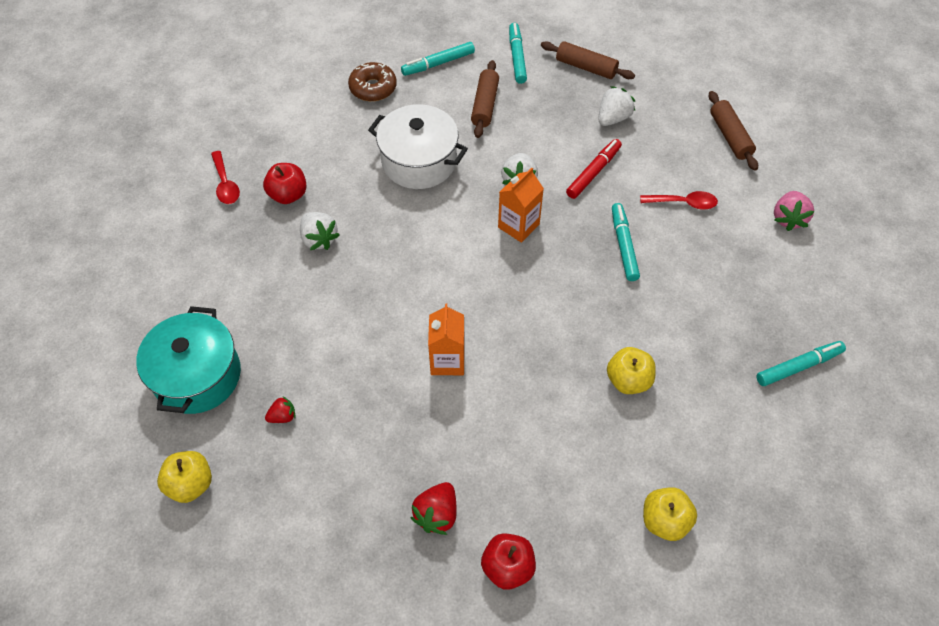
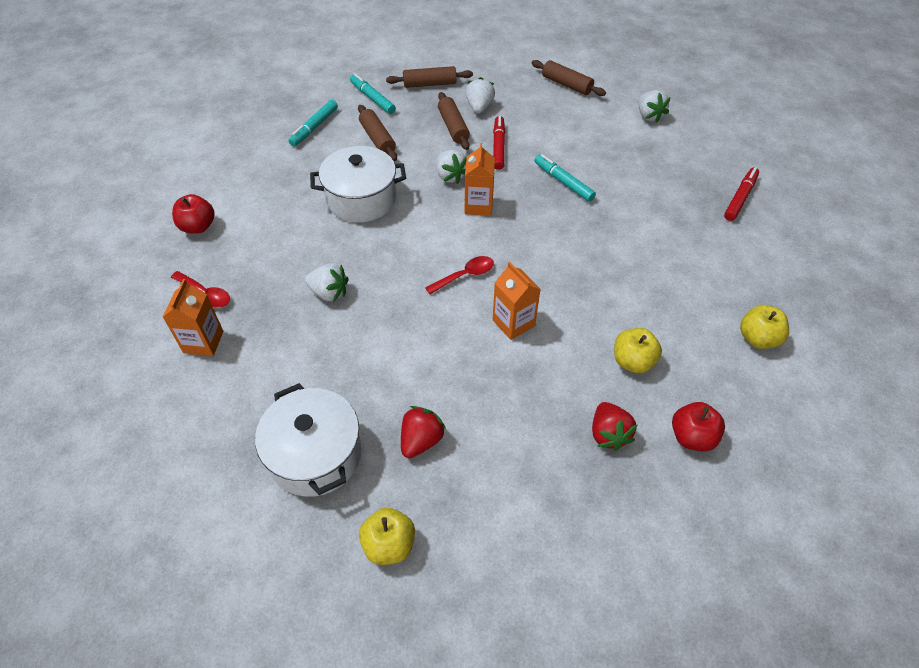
camera: 35 degrees left, 5 degrees down
turquoise pot [136,306,241,414] -> white pot [255,383,362,497]
red apple [263,163,307,204] -> red apple moved to [172,194,215,234]
red strawberry [265,396,295,423] -> red strawberry [401,406,446,458], size x1.66
brown donut [348,62,397,101] -> none
yellow apple [607,347,656,394] -> yellow apple moved to [614,328,662,373]
red spoon [640,191,718,210] -> red spoon moved to [425,256,494,294]
turquoise marker [756,341,846,386] -> red marker [724,167,759,221]
pink strawberry [774,191,815,231] -> white strawberry [638,90,671,123]
none -> orange carton [163,279,223,356]
none -> brown rolling pin [438,92,470,150]

